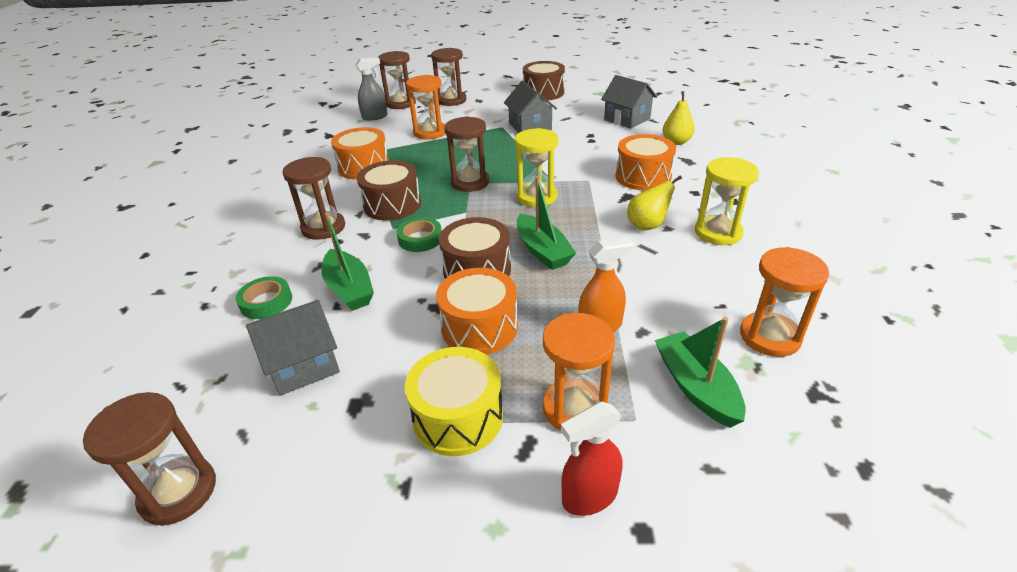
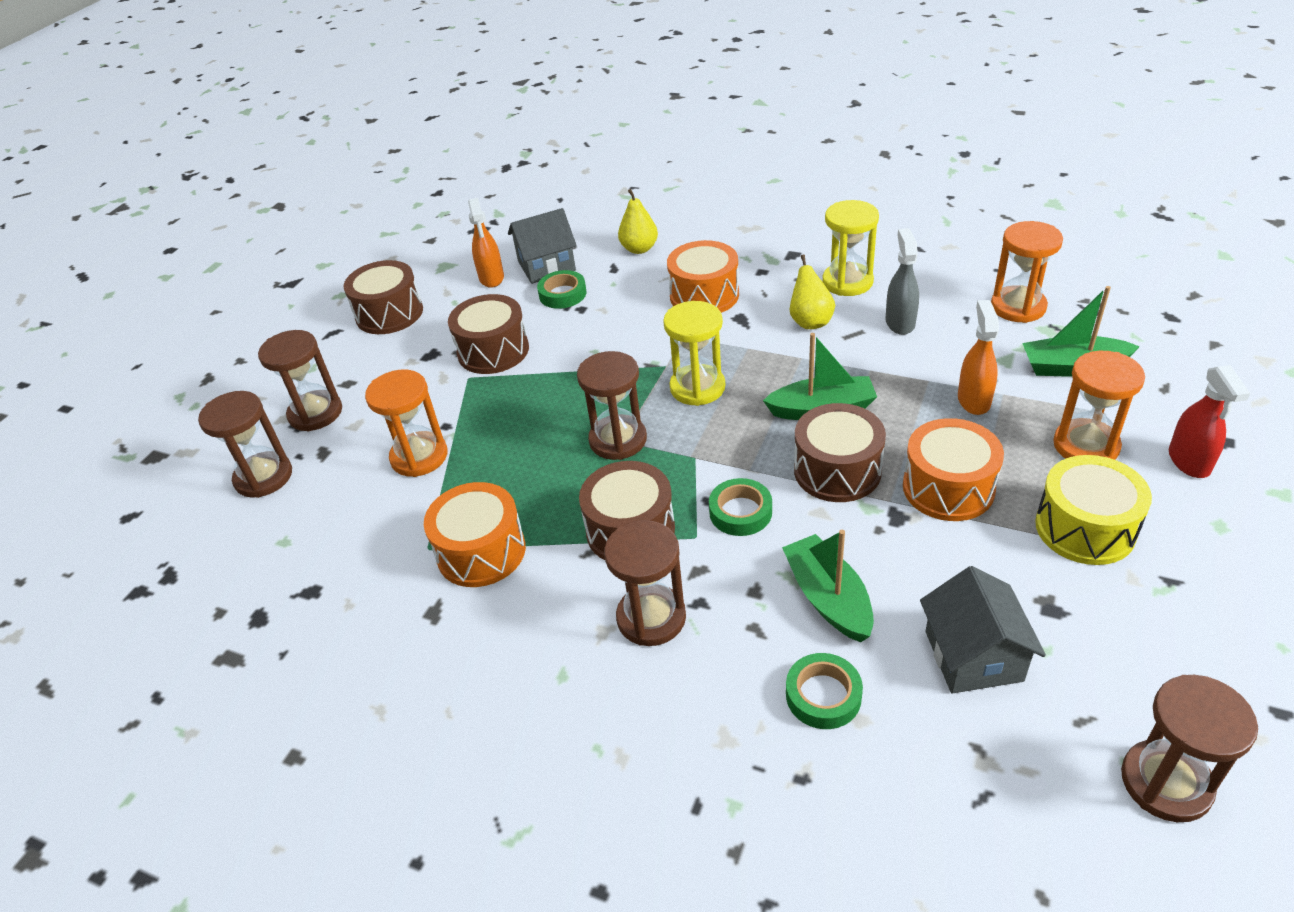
camera: 65 degrees left, 5 degrees up
green boat [322,212,374,311] -> green boat turned 105 degrees counterclockwise [782,530,874,642]
grey spray bottle [355,57,388,121] -> grey spray bottle moved to [885,228,919,335]
grey house [504,81,557,133] -> brown drum [448,294,529,374]
none -> orange spray bottle [468,198,504,288]
none -> green tape [537,270,587,309]

